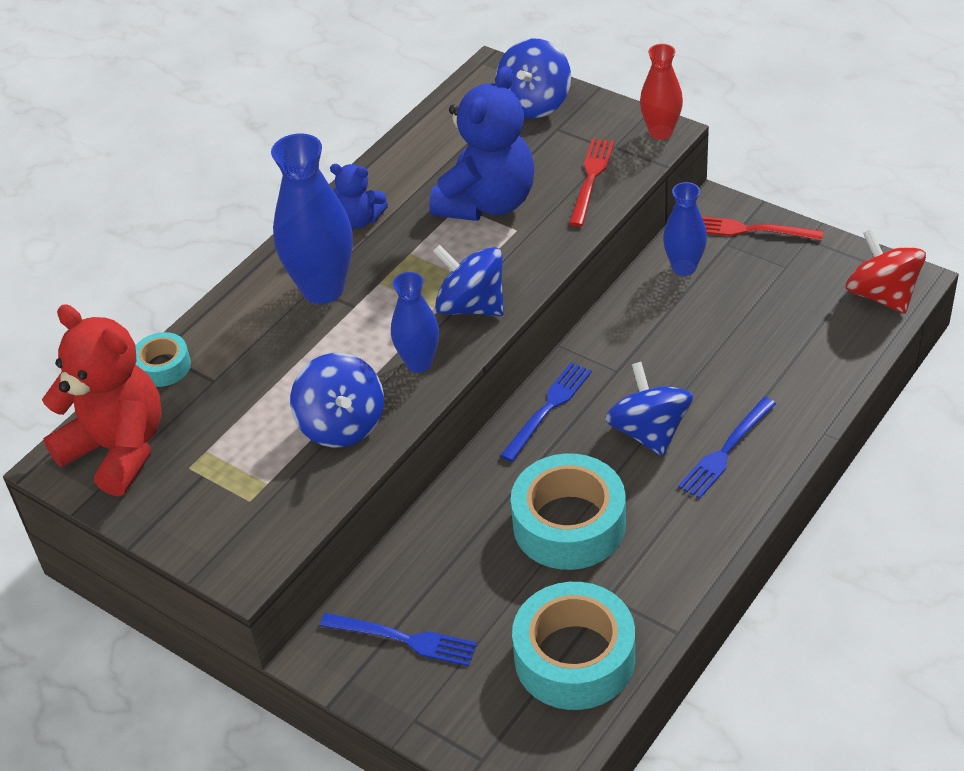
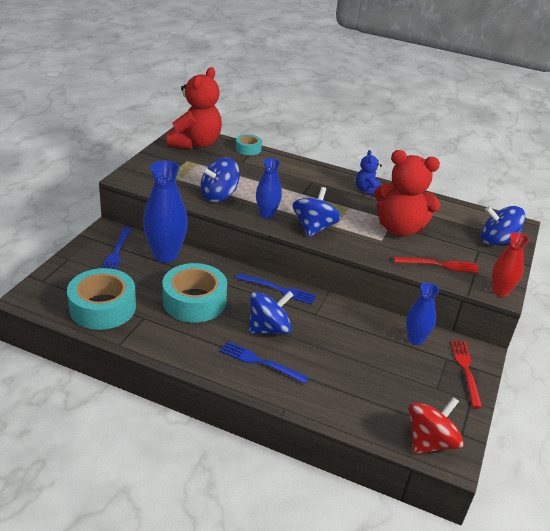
camera: 70 degrees right, 10 degrees down
blue vase [271,133,353,304] -> blue vase moved to [143,160,188,262]
blue teddy bear [429,66,534,221] -> red teddy bear [374,150,441,237]

